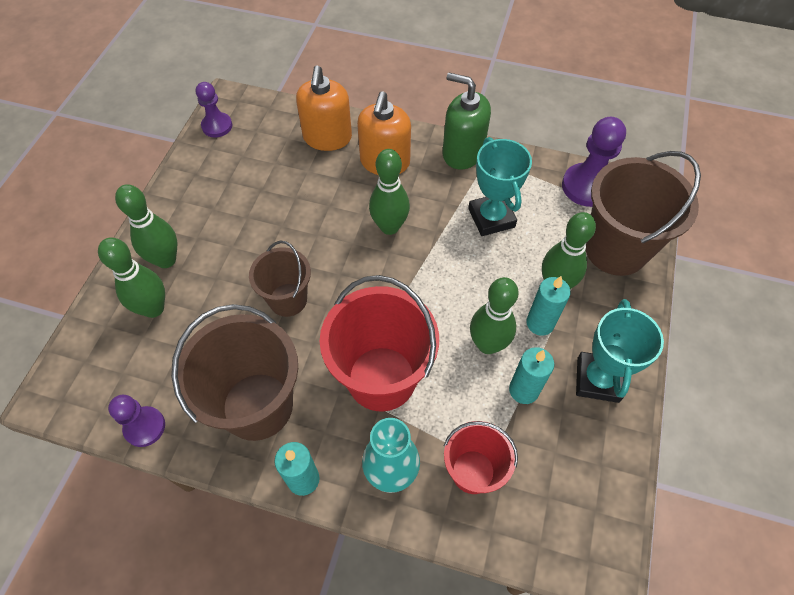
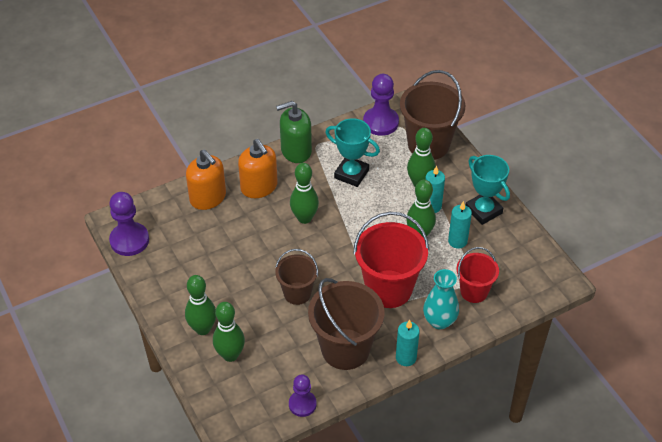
camera: 45 degrees left, 10 degrees down
purple pawn [196,82,232,137] -> purple pawn [109,192,149,256], size x1.56

